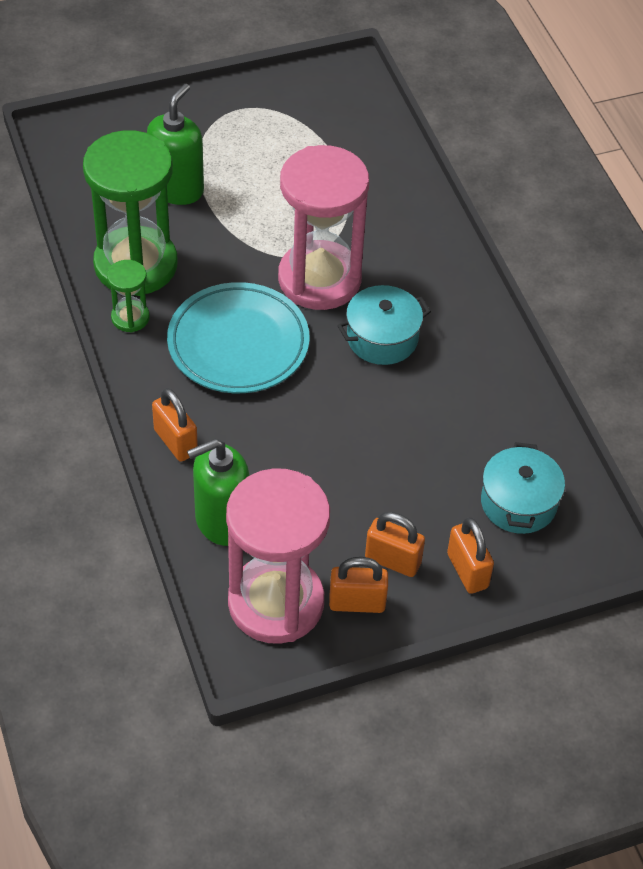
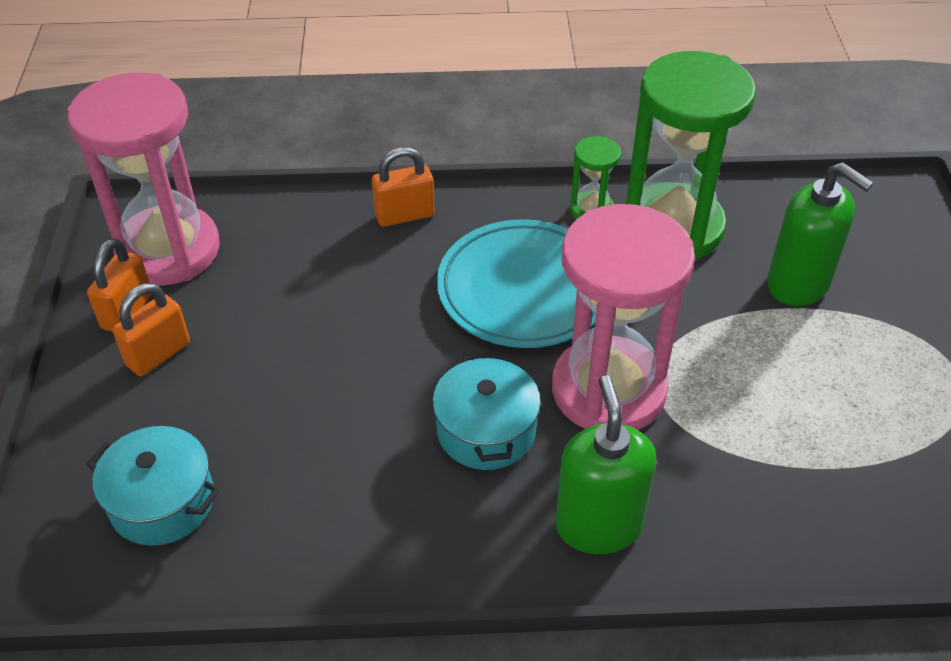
camera: 110 degrees right, 5 degrees down
green soap dispenser [187,439,250,546] -> green soap dispenser moved to [556,375,657,554]
orange padlock [447,517,494,594] -> none

